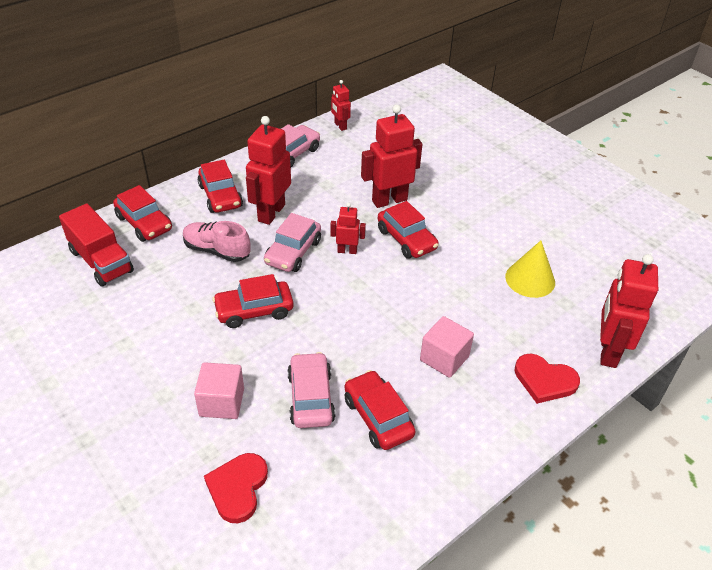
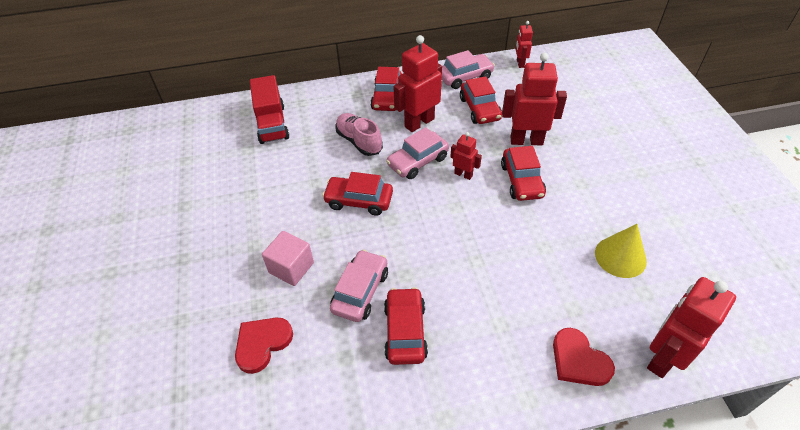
camera: 30 degrees right, 5 degrees up
red car [113,185,172,242] -> red car moved to [460,76,502,124]
pink cube [420,316,474,378] -> none

